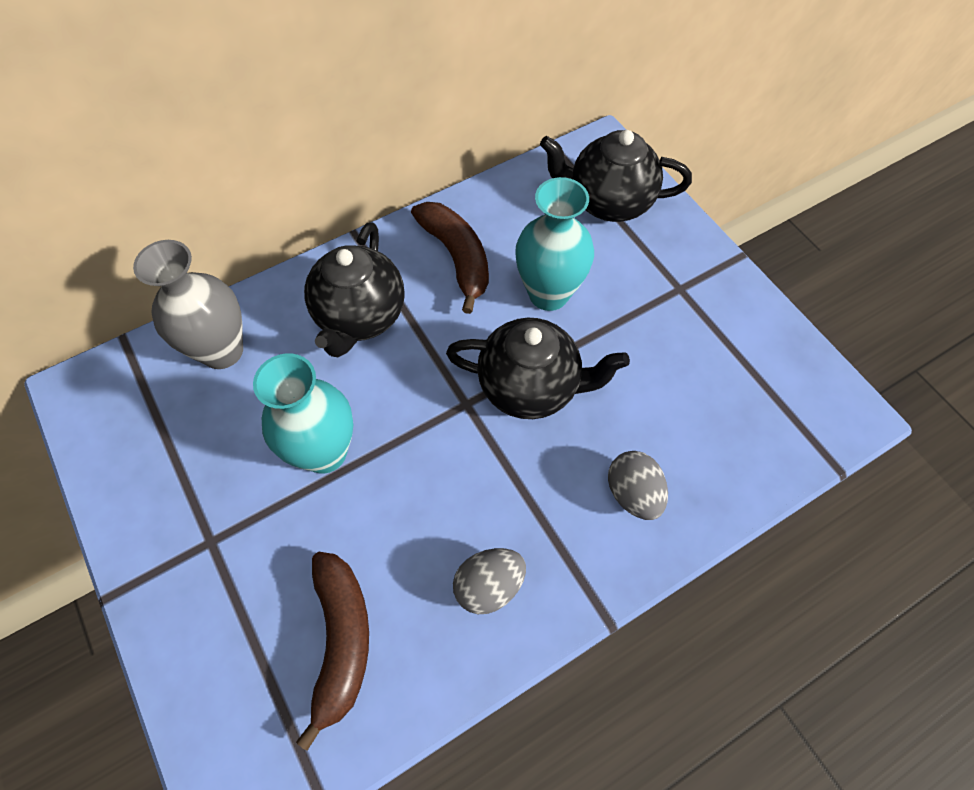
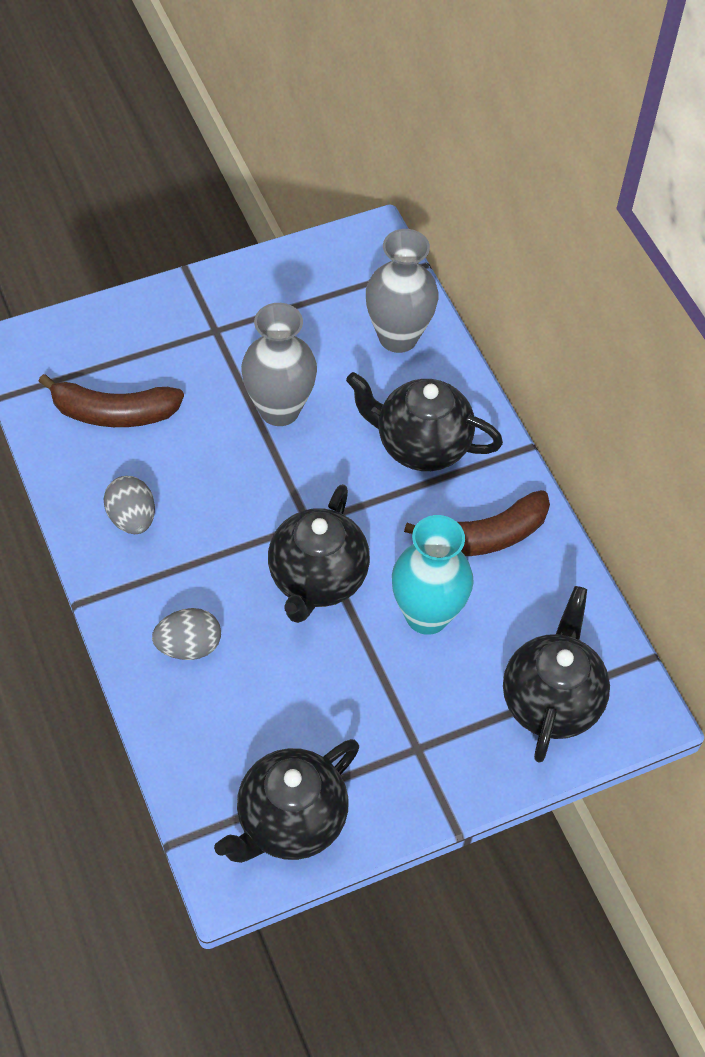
camera: 95 degrees right, 5 degrees down
turquoise vase [253,353,353,474] -> grey vase [241,303,317,426]
none -> black teapot [214,739,359,863]

